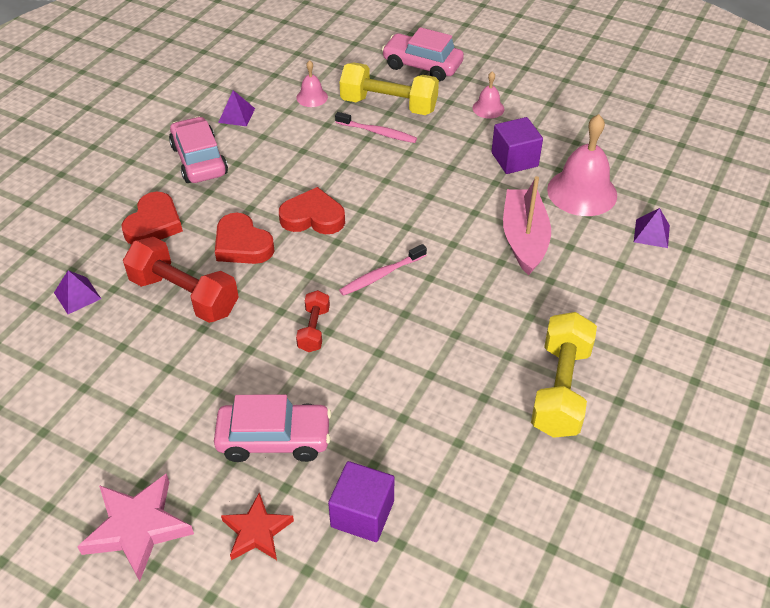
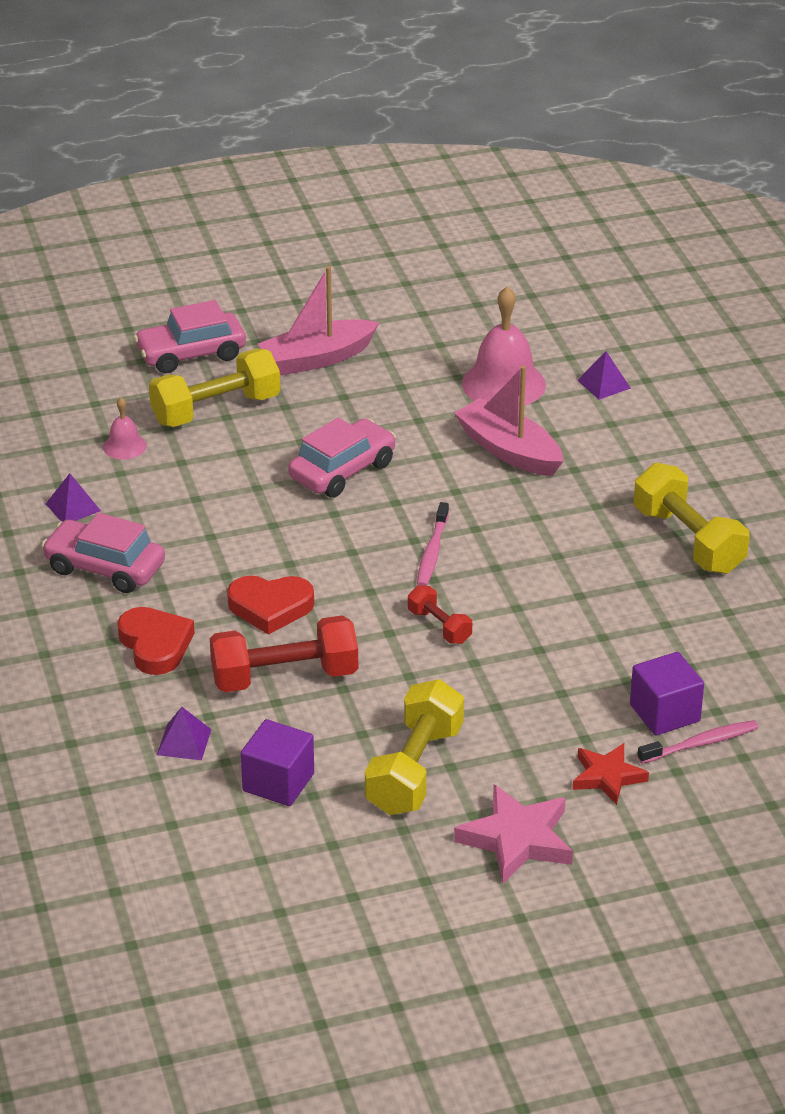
camera: 45 degrees left, 10 degrees down
pink car [214,394,331,462] -> pink car moved to [288,418,396,498]
red heart [279,187,345,234] -> none
pink toothbrush [335,112,417,143] -> pink toothbrush moved to [637,720,758,764]
pink bell [473,71,504,119] -> pink boat [258,266,379,375]
purple cube [491,117,543,174] -> purple cube moved to [241,719,314,806]
none -> yellow dumbbell [365,679,464,815]

